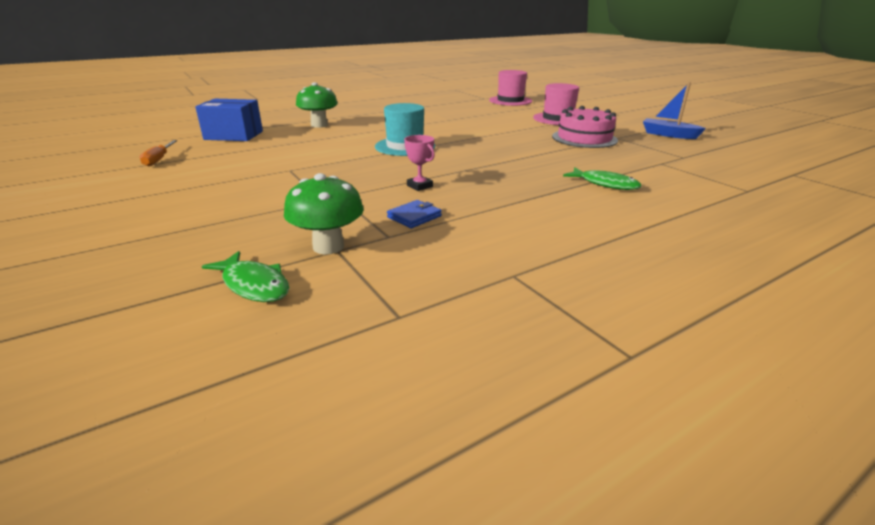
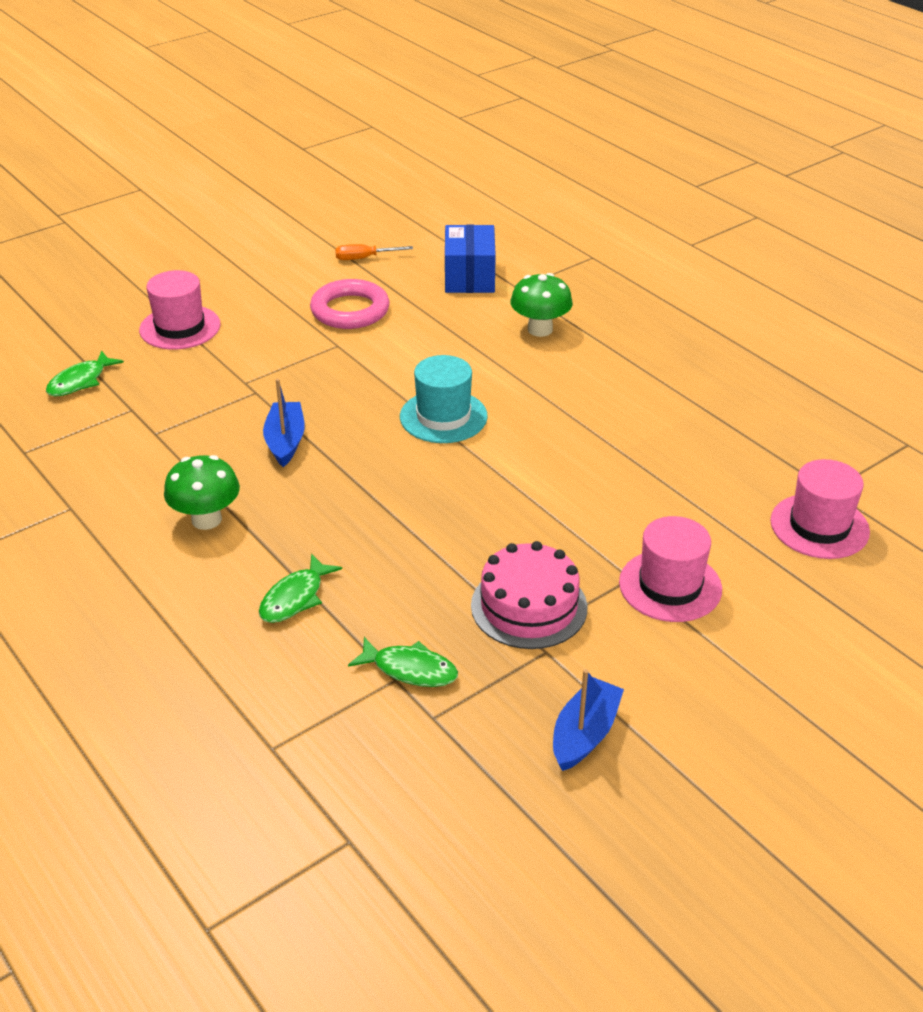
camera: 85 degrees right, 10 degrees up
green mushroom [284,173,364,254] -> green mushroom moved to [164,455,240,530]
blue wallet [387,200,442,228] -> none
pink trophy [404,135,435,191] -> blue boat [263,379,305,467]
none -> pink hat [139,270,221,350]
none -> pink ring [310,279,390,329]
none -> green fish [348,637,458,687]

